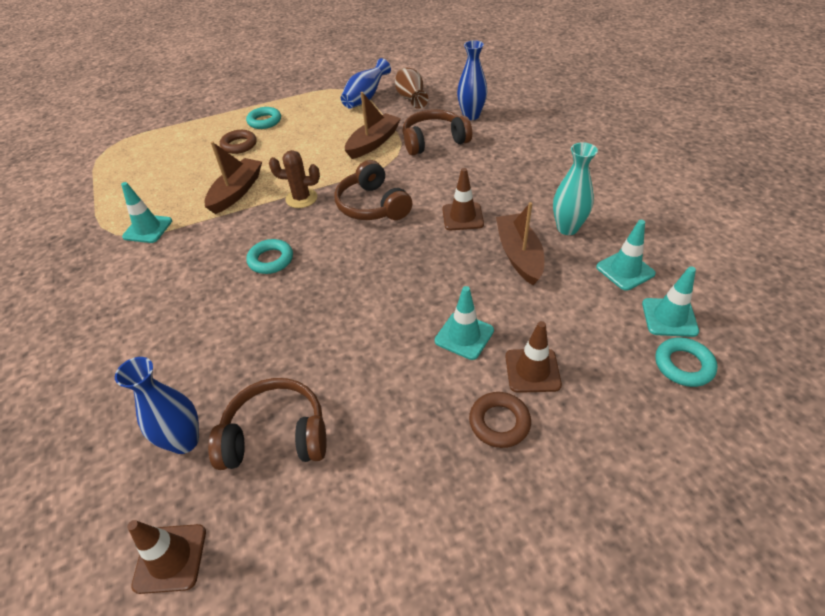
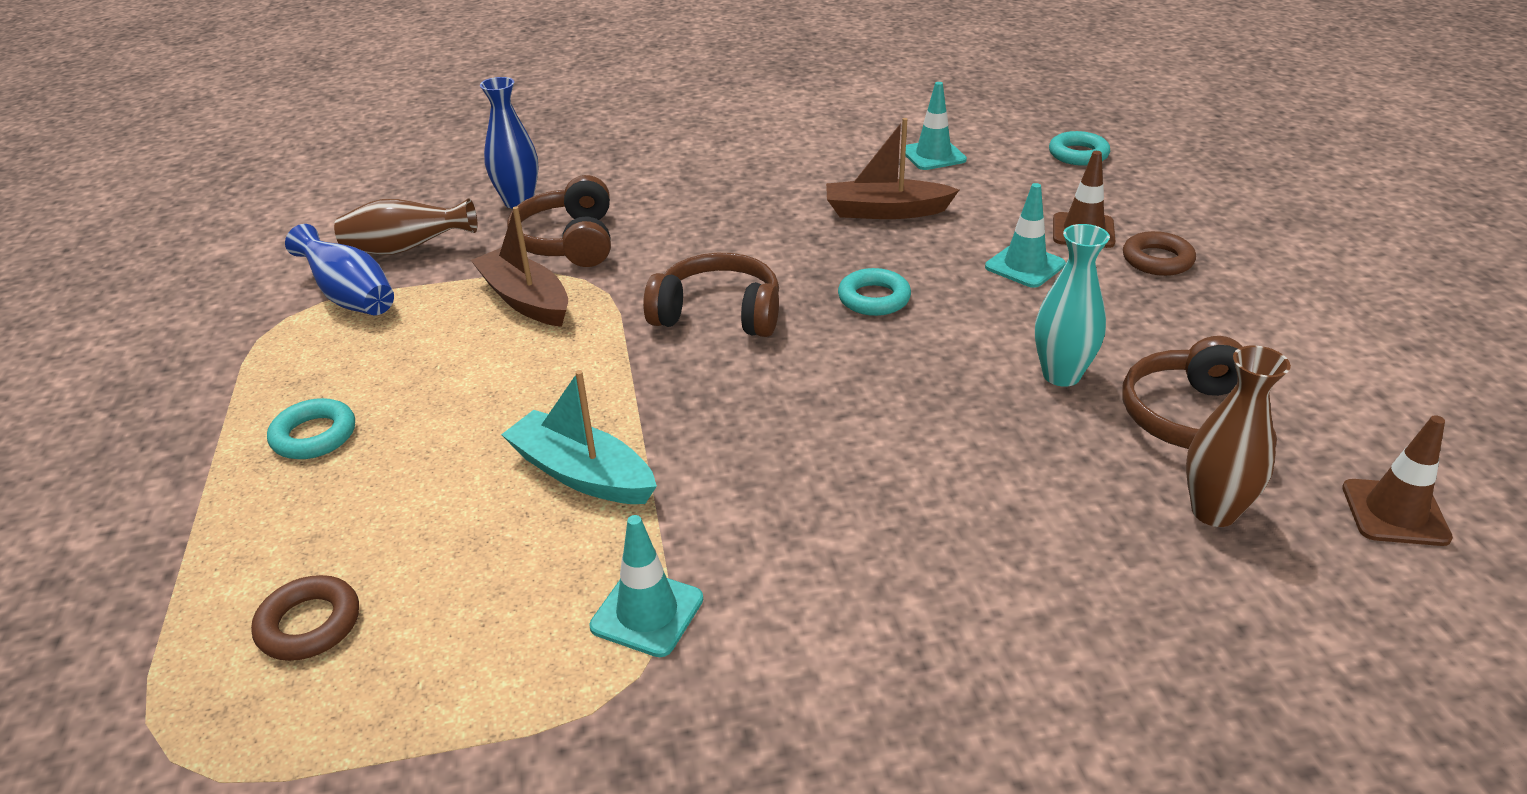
camera: 80 degrees left, 10 degrees down
blue vase [115,357,199,454] -> brown vase [1186,345,1291,527]
brown boat [204,141,262,214] -> turquoise boat [501,370,657,504]
brown ring [220,130,257,154] -> brown ring moved to [251,575,359,661]
turquoise ring [246,239,293,274] -> turquoise ring moved to [838,268,911,316]
brown cactus [269,150,320,208] -> none
brown headphones [334,160,412,220] -> brown headphones turned 150 degrees counterclockwise [643,253,779,337]
brown traffic cone [442,168,484,230] -> none
turquoise vase [553,142,598,235] -> turquoise vase moved to [1035,224,1110,387]
turquoise traffic cone [642,266,699,337] -> none

